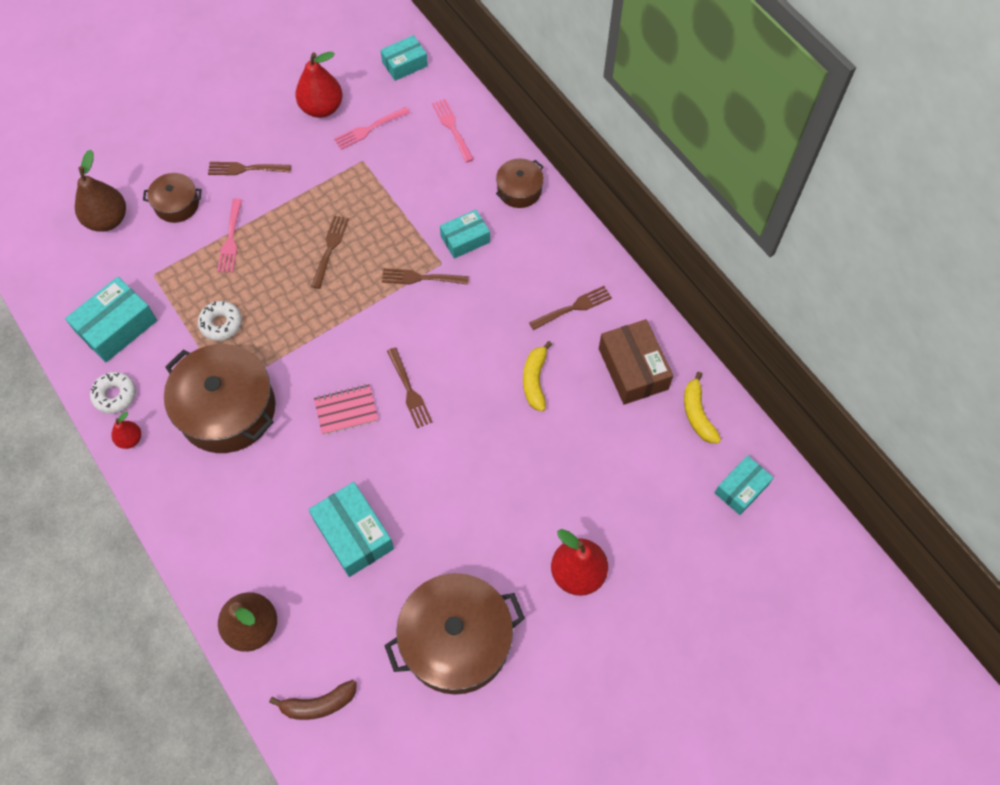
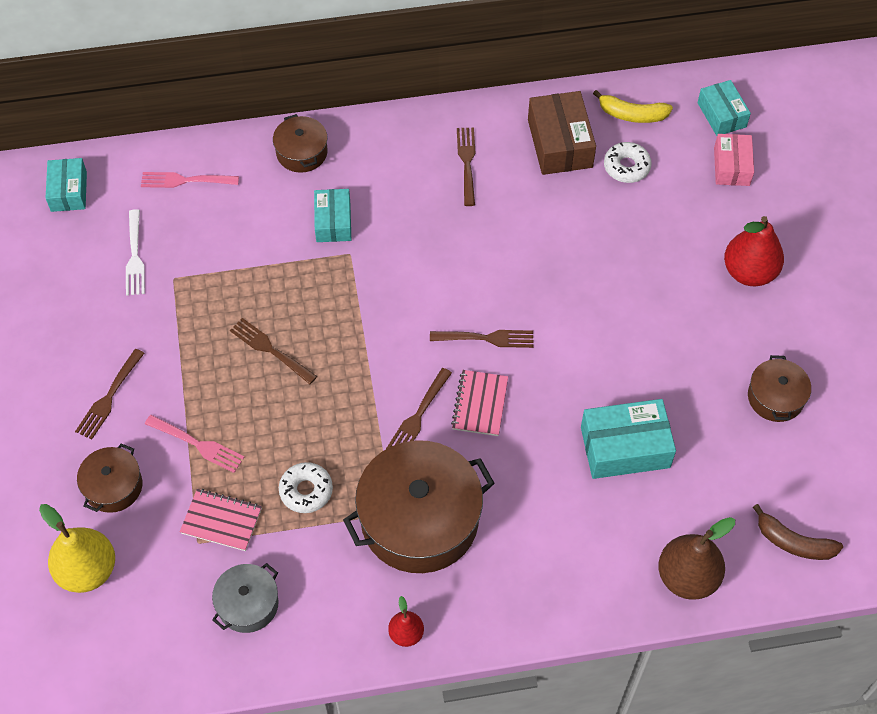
camera: 65 degrees left, 5 degrees down
turquoise box [65,277,157,362] -> grey pot [212,563,279,633]
brown pear [75,150,126,232] -> yellow pear [39,504,115,593]
white donut [90,372,136,414] -> white donut moved to [604,142,652,183]
brown banana [269,680,357,720] -> brown banana turned 105 degrees clockwise [753,504,843,560]
red pear [295,52,343,118] -> none
pink fork [334,107,410,150] -> white fork [126,209,145,296]
brown fork [382,268,469,285] -> brown fork moved to [386,368,452,449]
brown pot [384,573,525,695] -> brown pot [748,355,811,422], size x0.50
yellow banana [523,341,552,411] -> none
brown box [599,319,673,405] -> brown box turned 75 degrees clockwise [528,91,596,175]
none -> pink notebook [180,489,262,551]
none -> pink box [714,134,754,186]

